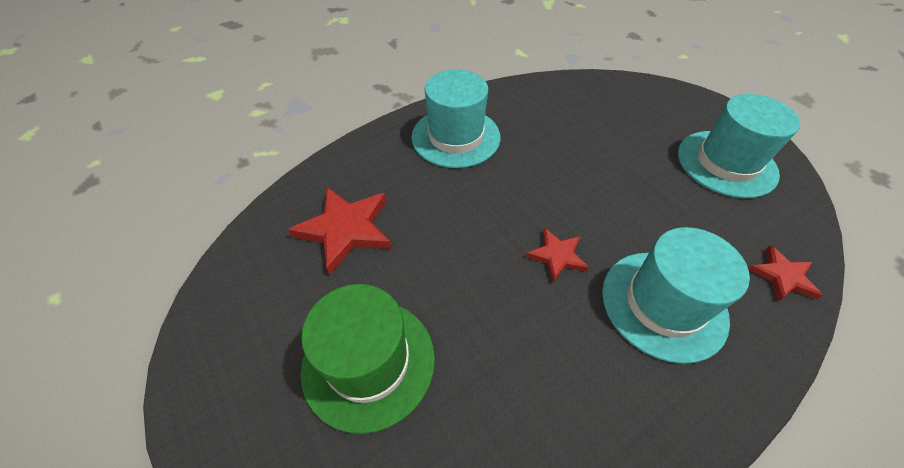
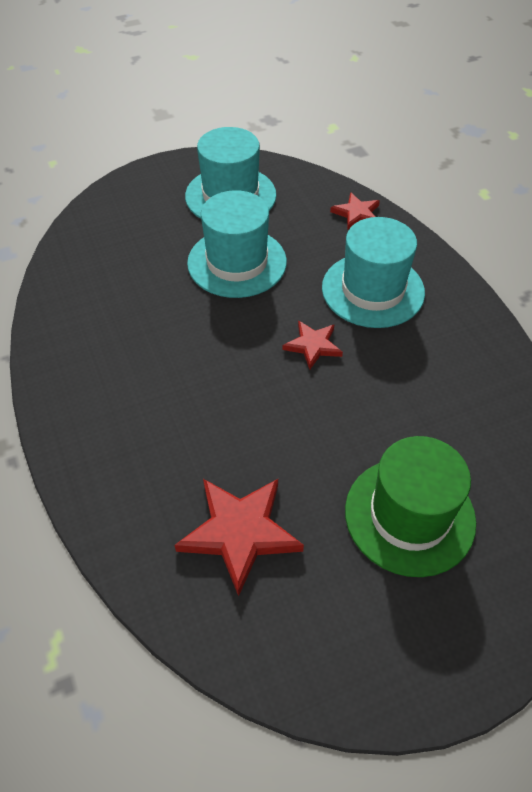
camera: 80 degrees left, 0 degrees up
turquoise hat [411,70,500,168] -> turquoise hat moved to [187,190,287,298]

